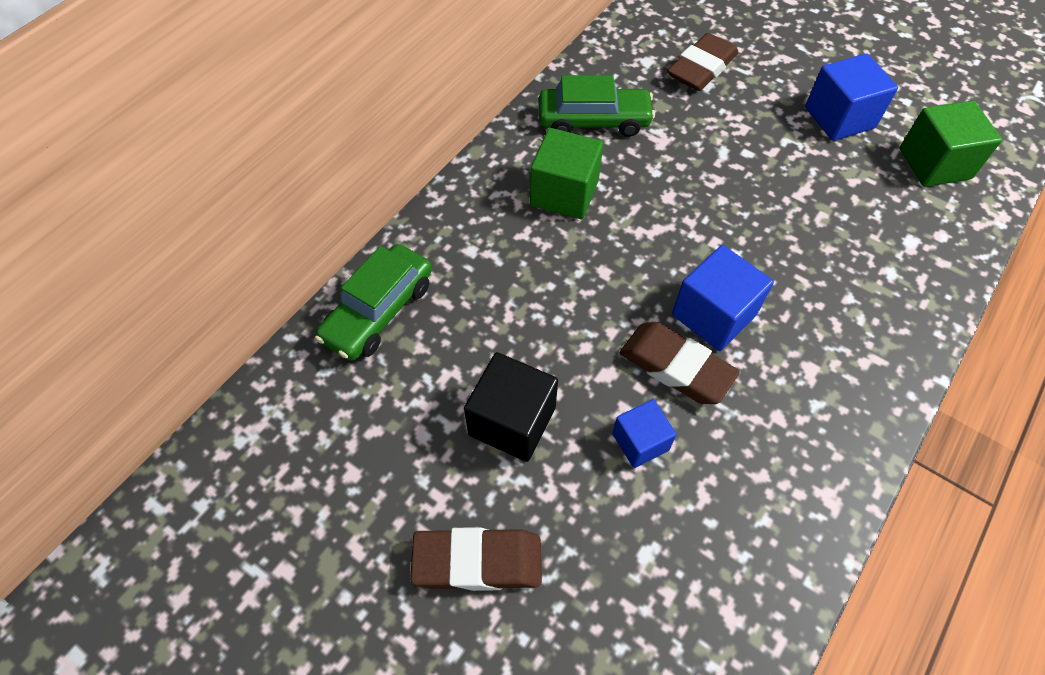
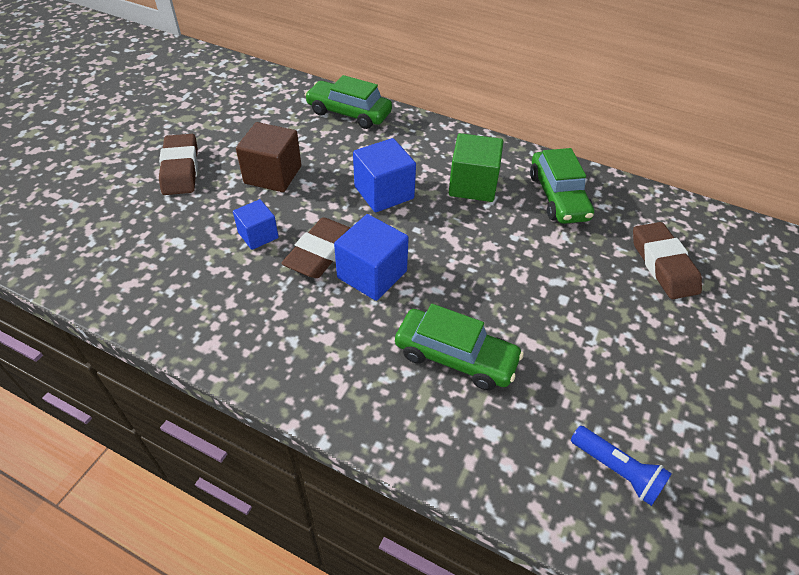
camera: 80 degrees right, 10 degrees down
black cube [464,352,558,462] -> brown cube [236,122,301,192]
brown eraser [667,33,739,91] -> brown eraser turned 45 degrees clockwise [633,222,702,299]
blue cube [805,54,898,141] -> blue cube moved to [353,138,416,212]
green cube [900,100,1002,187] -> blue flashlight [571,426,672,506]
none -> green car [395,304,524,390]

